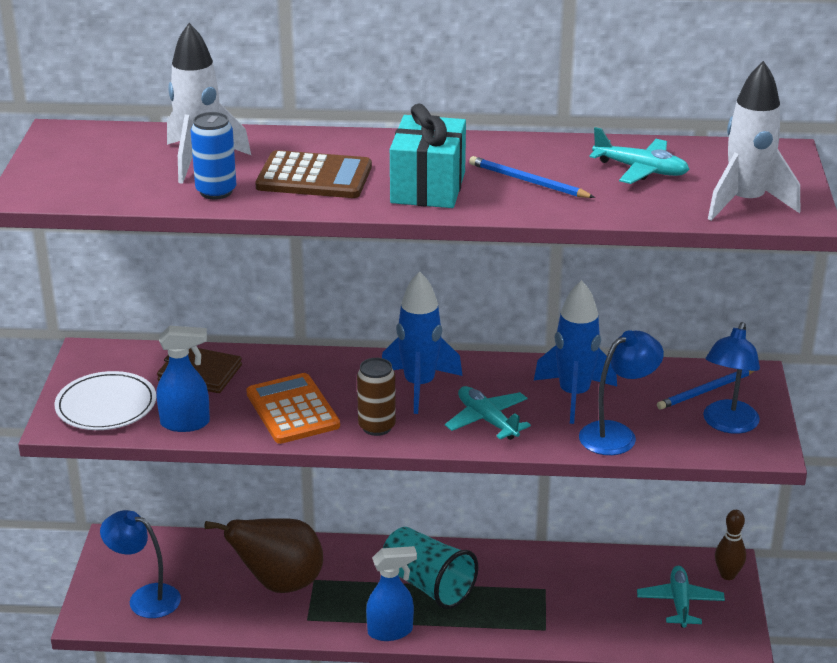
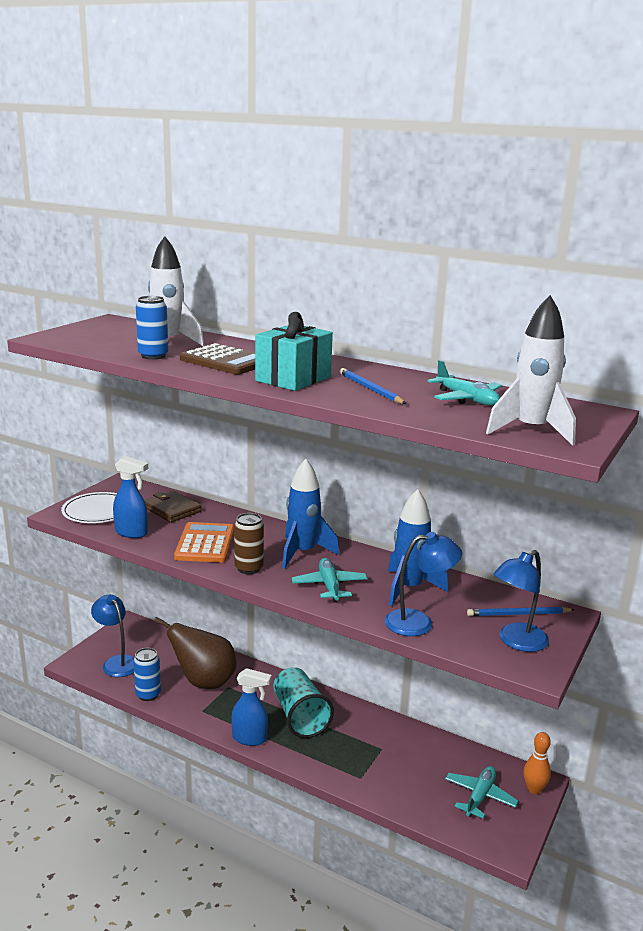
camera: 25 degrees right, 10 degrees down
brown bowling pin [715,510,746,580] -> orange bowling pin [523,732,551,794]
none -> blue can [133,648,161,701]

